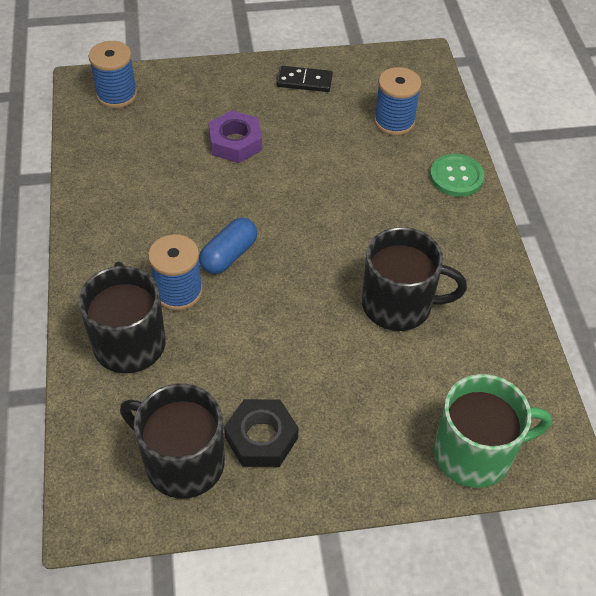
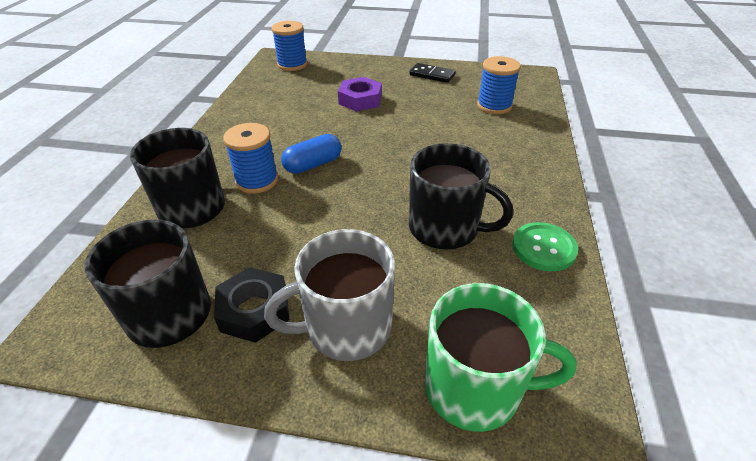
camera: 20 degrees right, 10 degrees down
green button [430,154,484,197] -> green button moved to [512,222,578,271]
none -> grey mug [264,229,395,361]

